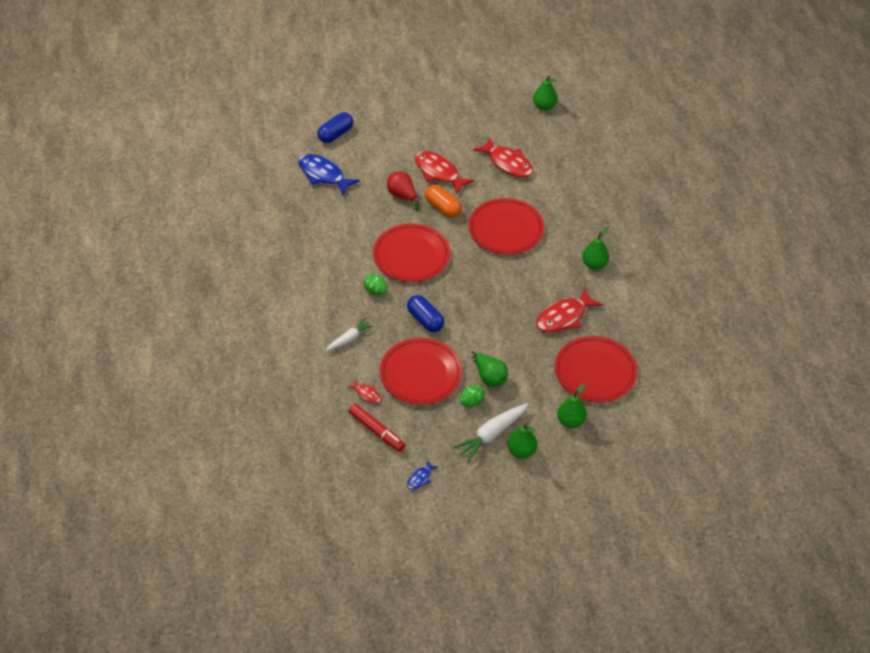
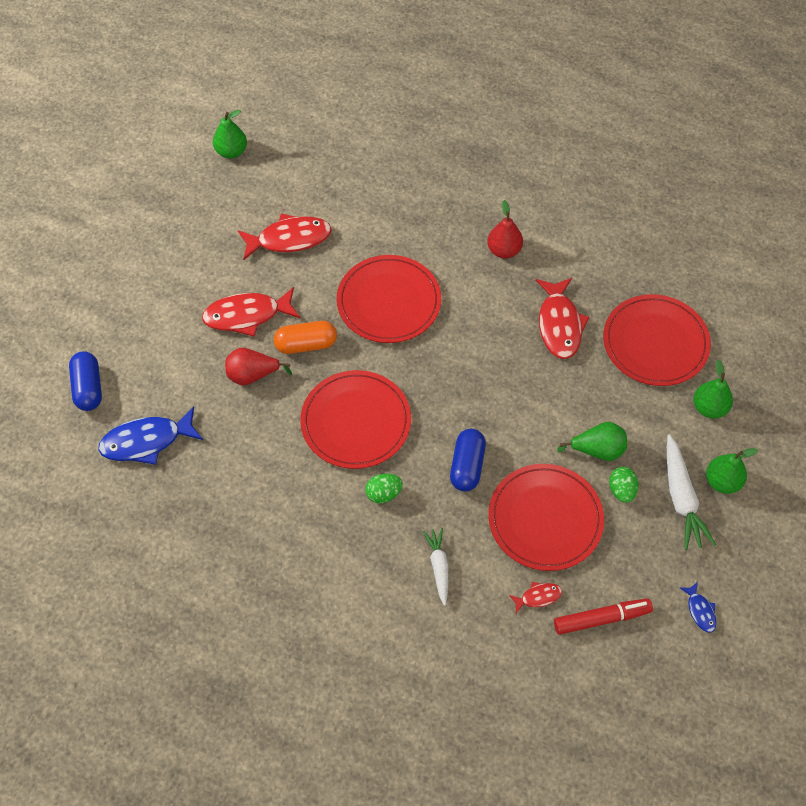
camera: 55 degrees left, 10 degrees up
blue capsule [407,295,444,332] -> blue capsule turned 75 degrees counterclockwise [450,429,486,491]
green pear [582,227,609,269] -> red pear [487,200,523,259]

